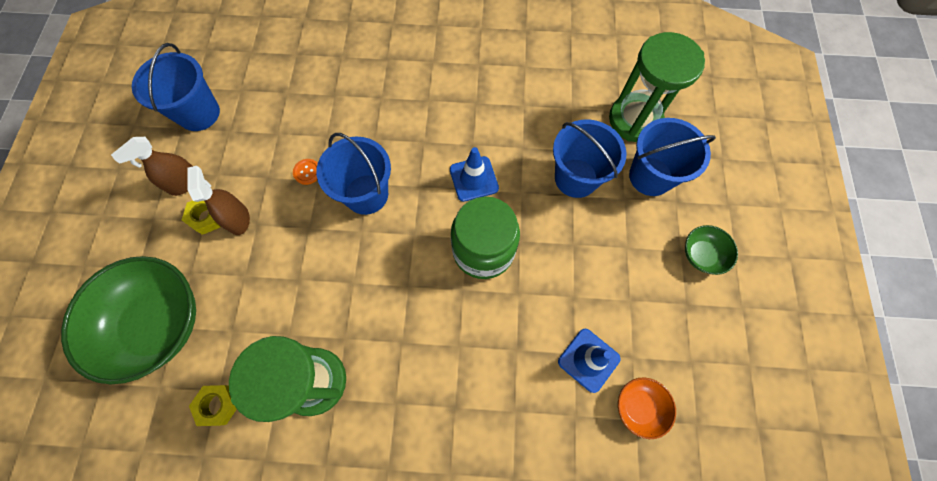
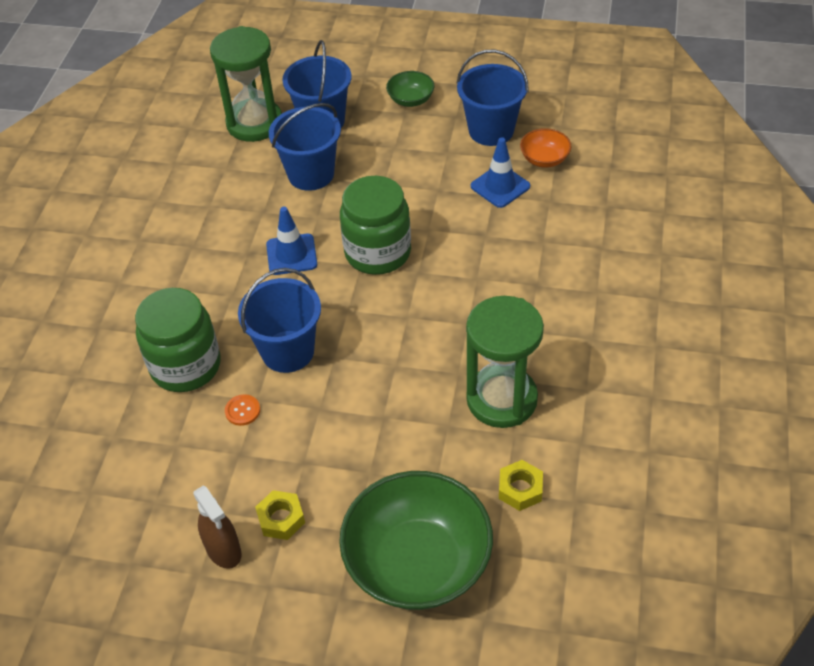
camera: 80 degrees left, 20 degrees down
blue bucket [132,43,220,131] -> blue bucket moved to [457,50,529,146]
brown spray bottle [187,166,250,235] -> none
none -> green jar [135,288,221,392]

